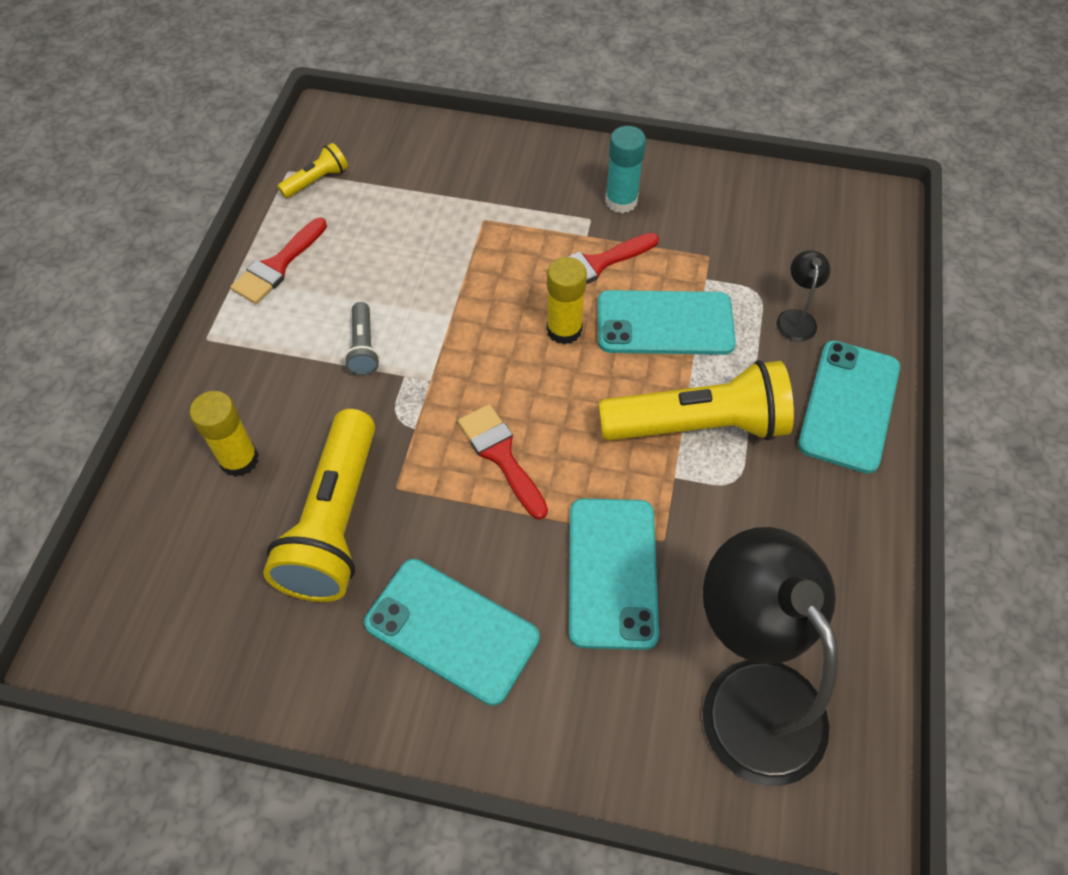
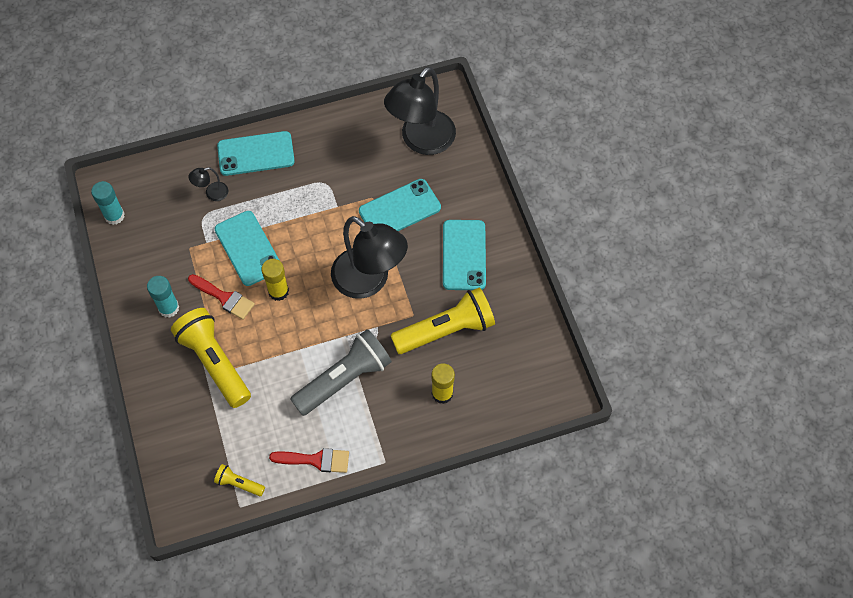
camera: 120 degrees left, 5 degrees up
grey flashlight [344,302,380,376] -> grey flashlight [290,329,392,416], size x2.18
red brush [458,404,548,520] -> black lamp [331,216,408,299]
yellow flashlight [598,360,794,441] -> yellow flashlight moved to [171,308,251,408]
none -> turquoise glue stick [91,181,125,225]

